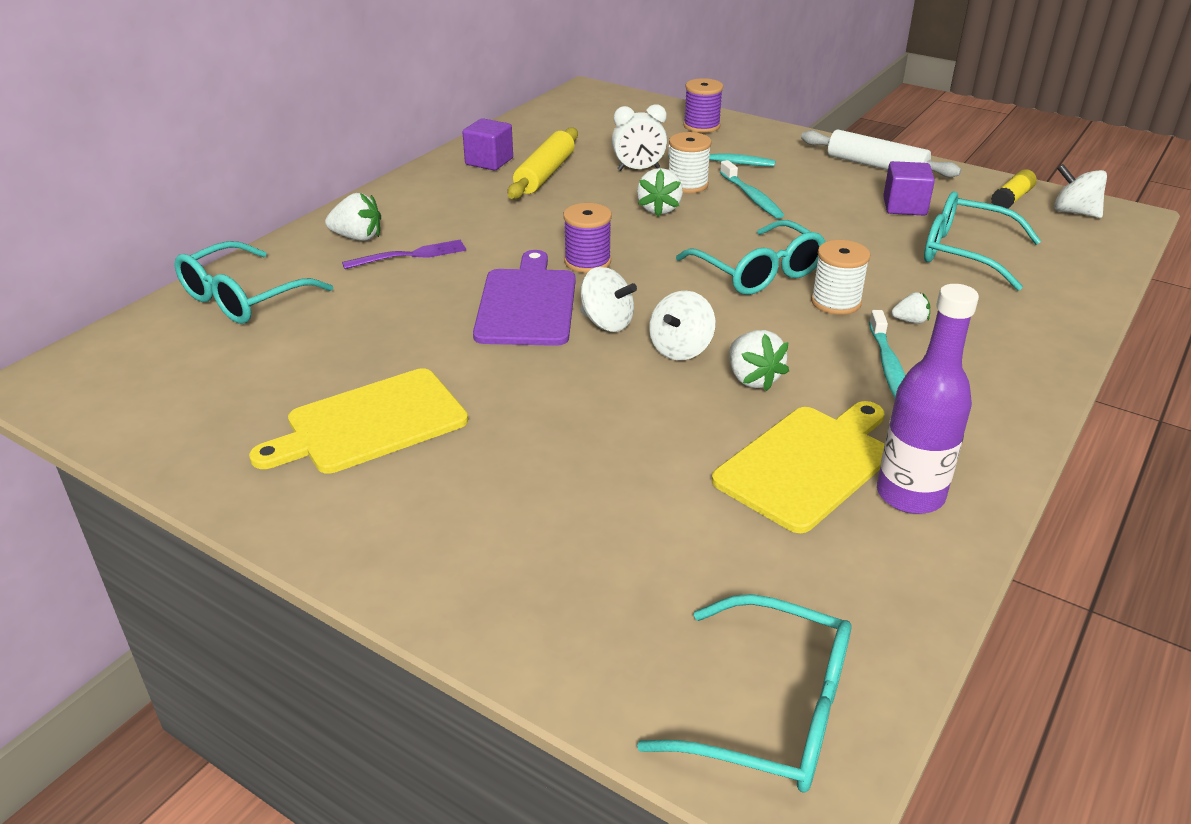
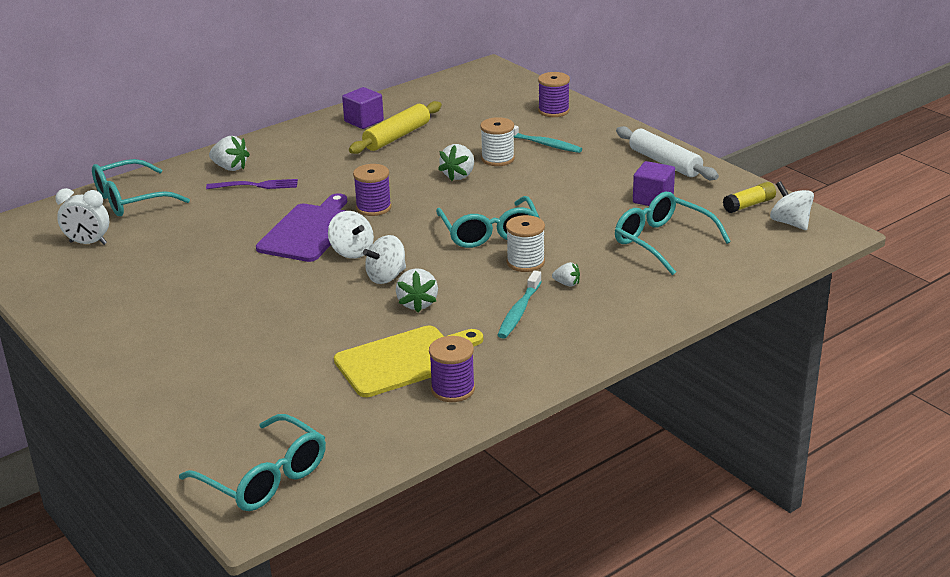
camera: 20 degrees right, 5 degrees down
yellow cutting board [249,368,468,474] -> none
white clock [612,105,667,171] -> white clock moved to [55,188,109,245]
turquoise toothbrush [720,160,784,219] -> none
purple bottle [877,284,979,514] -> purple spool [429,336,475,402]

